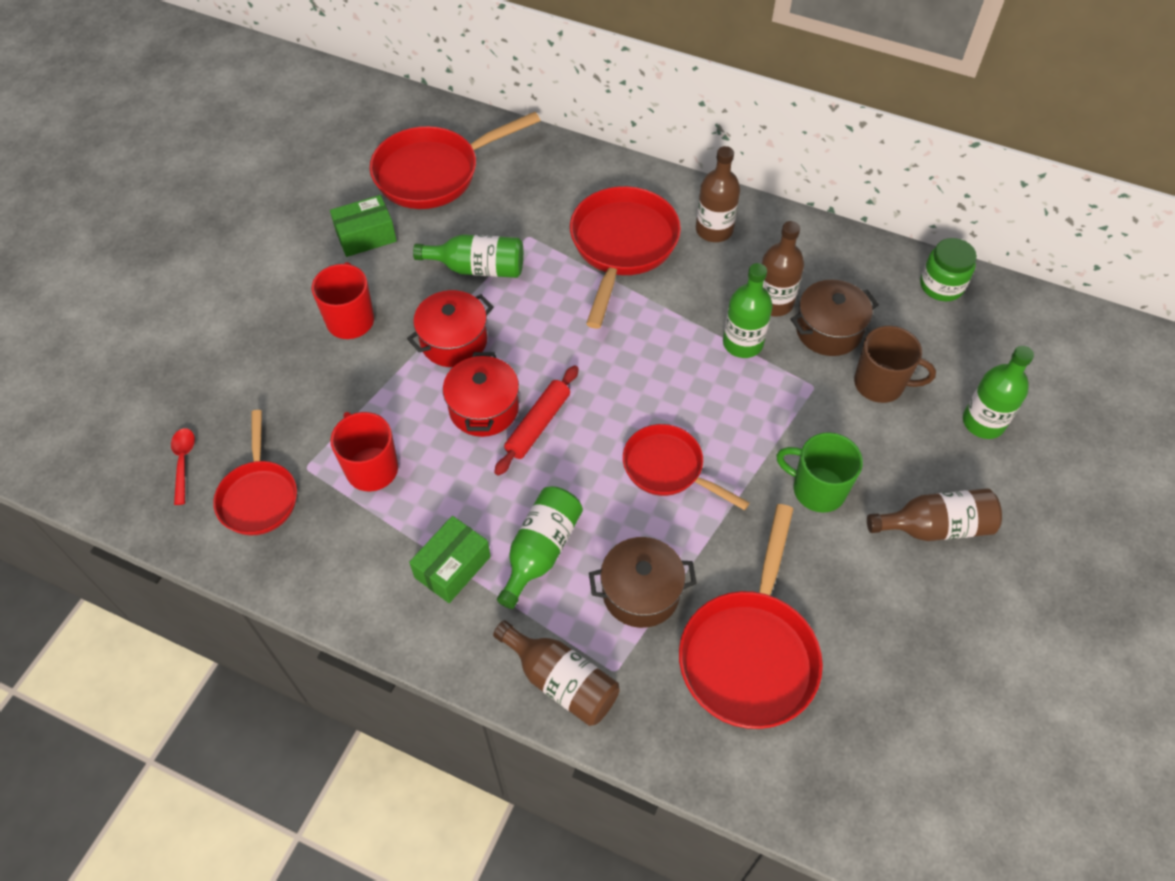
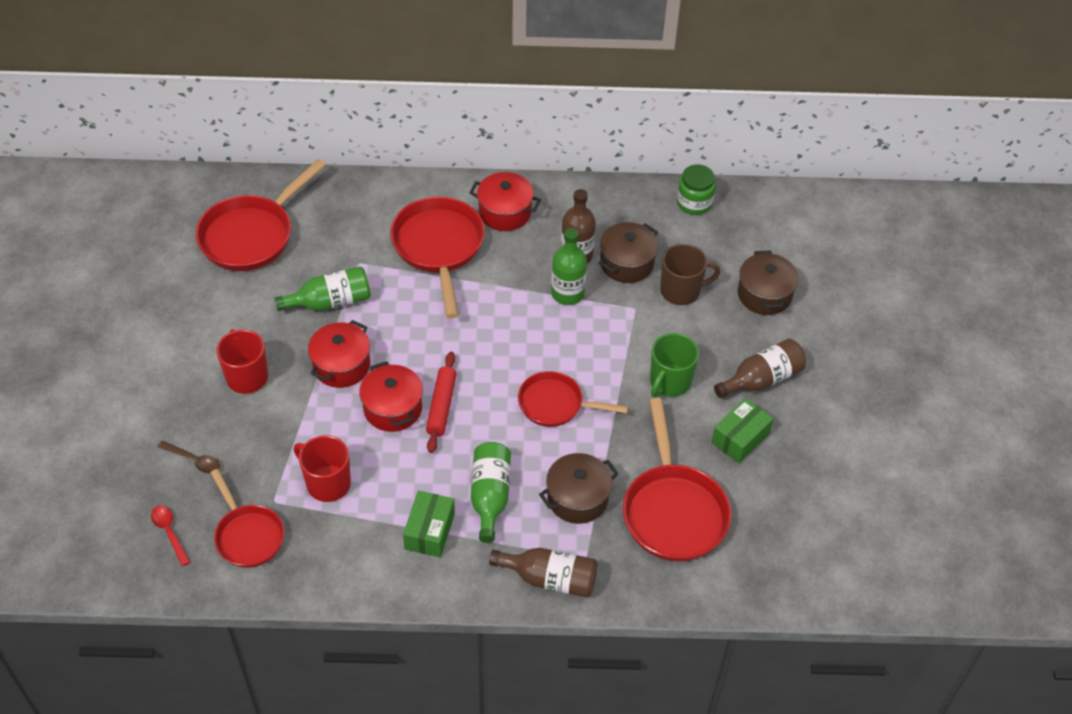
camera: 25 degrees left, 5 degrees down
green box [330,195,397,257] -> green box moved to [711,398,774,464]
brown bottle [696,146,740,242] -> red pot [470,172,541,231]
green mug [776,432,863,513] -> green mug turned 60 degrees counterclockwise [650,333,699,397]
green bottle [963,346,1034,439] -> brown pot [738,250,799,315]
none -> brown spoon [158,441,220,474]

